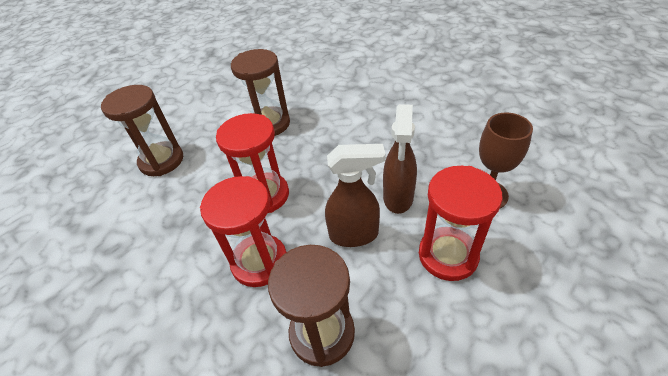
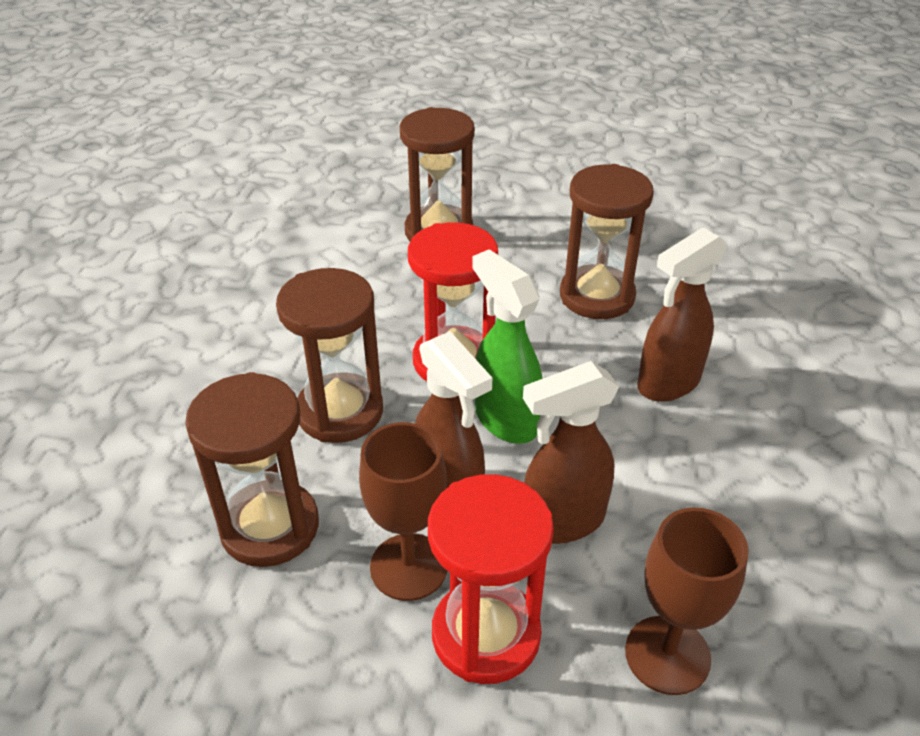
camera: 55 degrees right, 5 degrees down
red hourglass [200,176,287,287] -> brown hourglass [276,268,383,443]
none -> brown goblet [359,422,447,601]
none -> green spray bottle [472,249,543,444]
none -> brown spray bottle [637,228,728,402]

